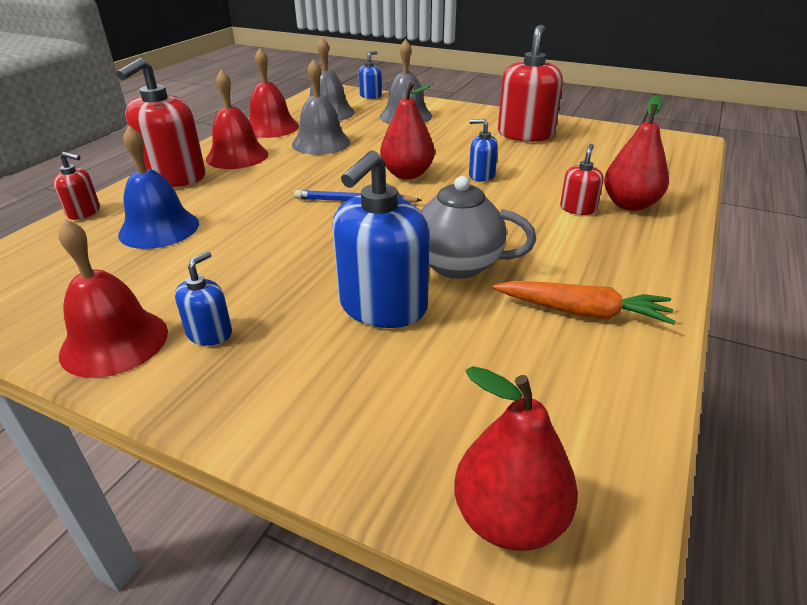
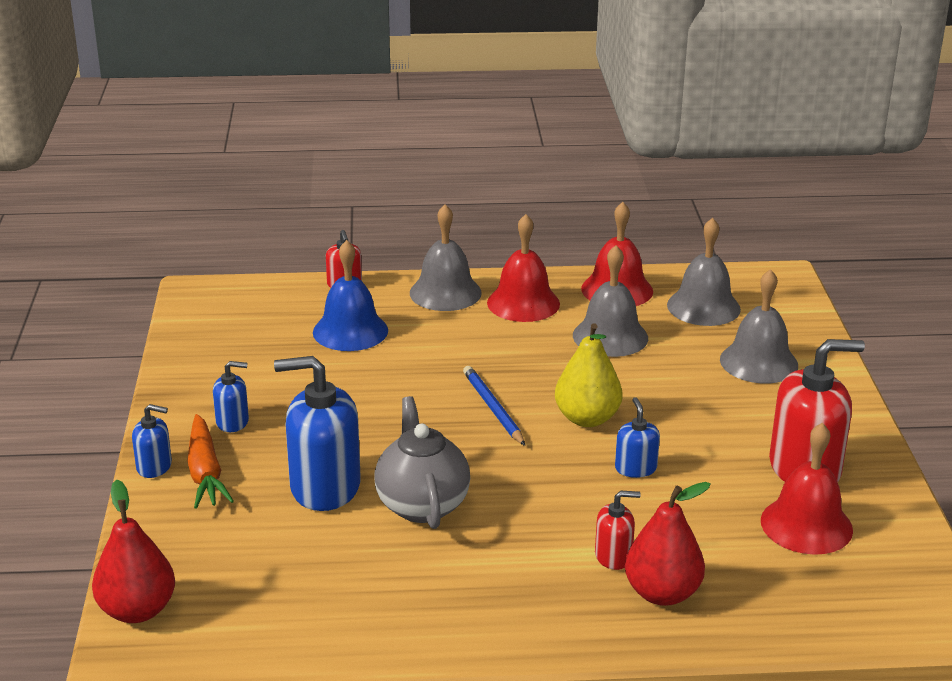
camera: 60 degrees right, 5 degrees down
red bell [59,219,168,378] -> red bell moved to [761,423,853,555]
red soap dispenser [116,58,205,187] -> grey bell [410,204,482,311]
blue soap dispenser [359,51,382,99] -> blue soap dispenser moved to [132,404,172,478]
red pear [380,82,435,179] -> yellow pear [555,323,623,427]
orange carrot [492,281,676,325] -> orange carrot moved to [187,414,234,509]

